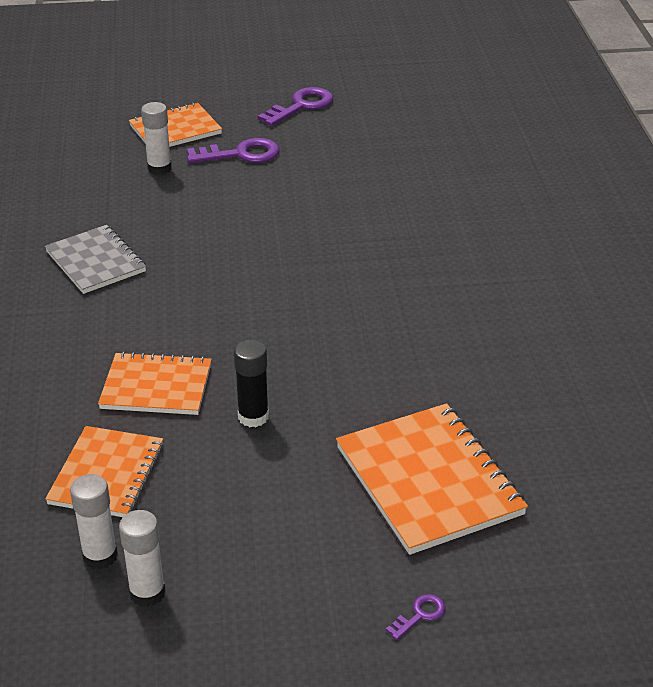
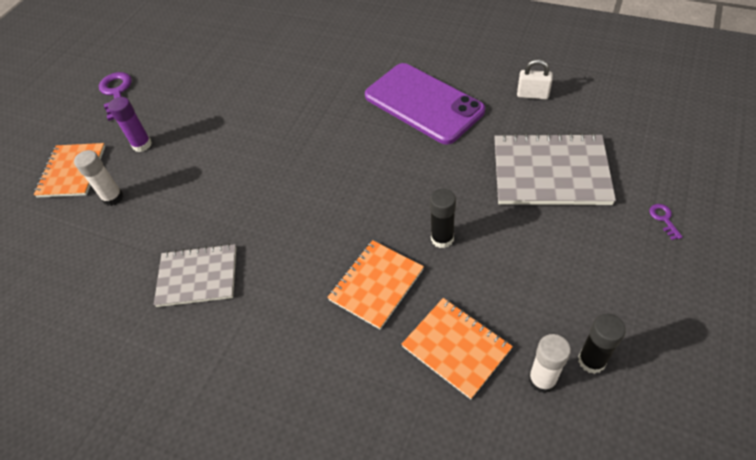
camera: 55 degrees left, 15 degrees up
white glue stick [119,510,166,607] -> black glue stick [578,314,626,374]
purple key [187,138,279,163] -> purple glue stick [108,97,152,152]
orange notebook [336,403,528,555] -> grey notebook [494,133,616,205]
none -> purple phone [365,63,485,145]
none -> white padlock [517,59,553,99]

